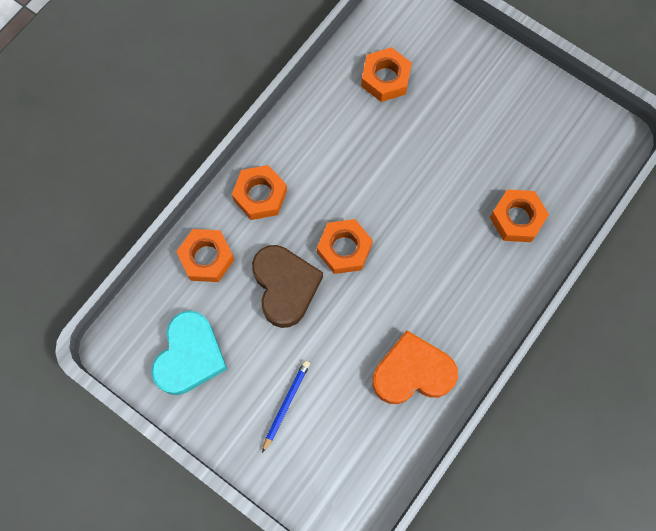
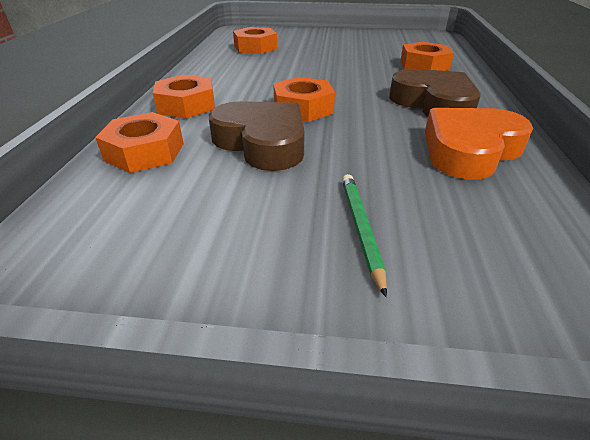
camera: 30 degrees left, 35 degrees down
turquoise heart [151,311,227,395] -> none
blue pencil [262,360,310,453] -> green pencil [342,174,387,297]
none -> brown heart [389,69,480,116]

